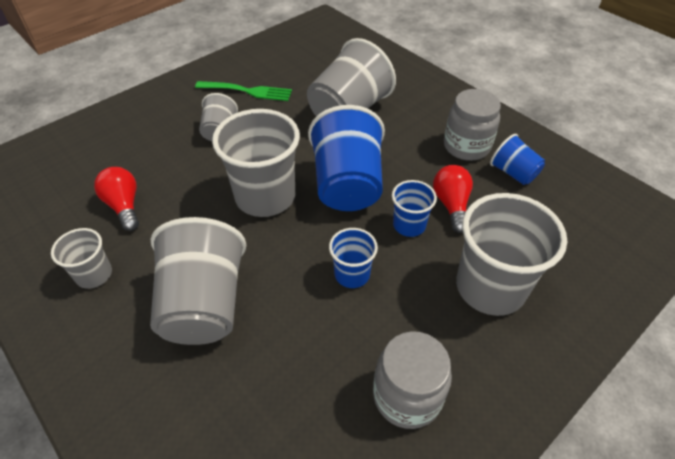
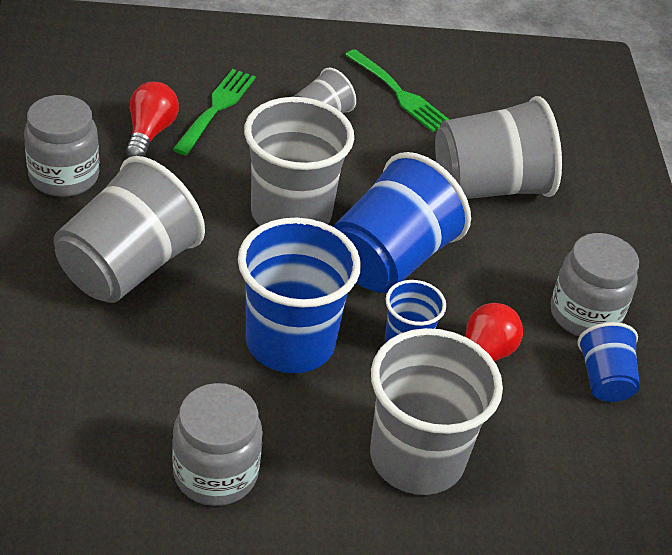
camera: 35 degrees right, 5 degrees down
grey cup [51,228,112,289] -> grey jar [24,95,99,197]
blue cup [329,228,378,288] -> blue cup [238,218,361,373], size x1.92
none -> green fork [172,69,256,155]

